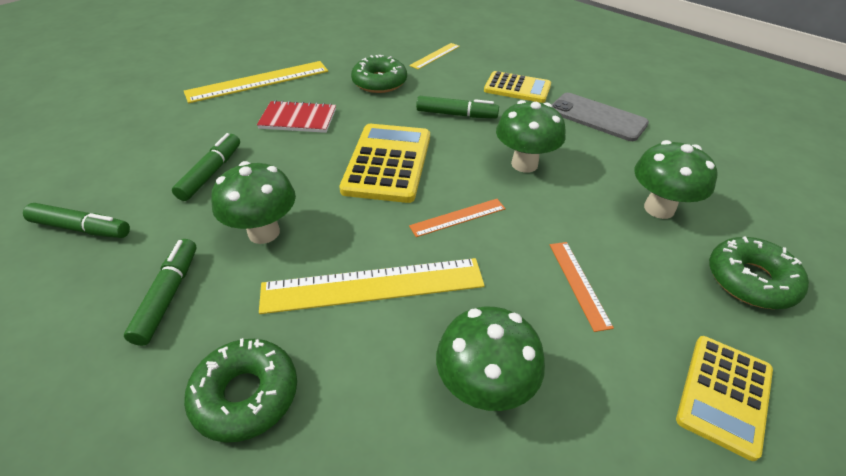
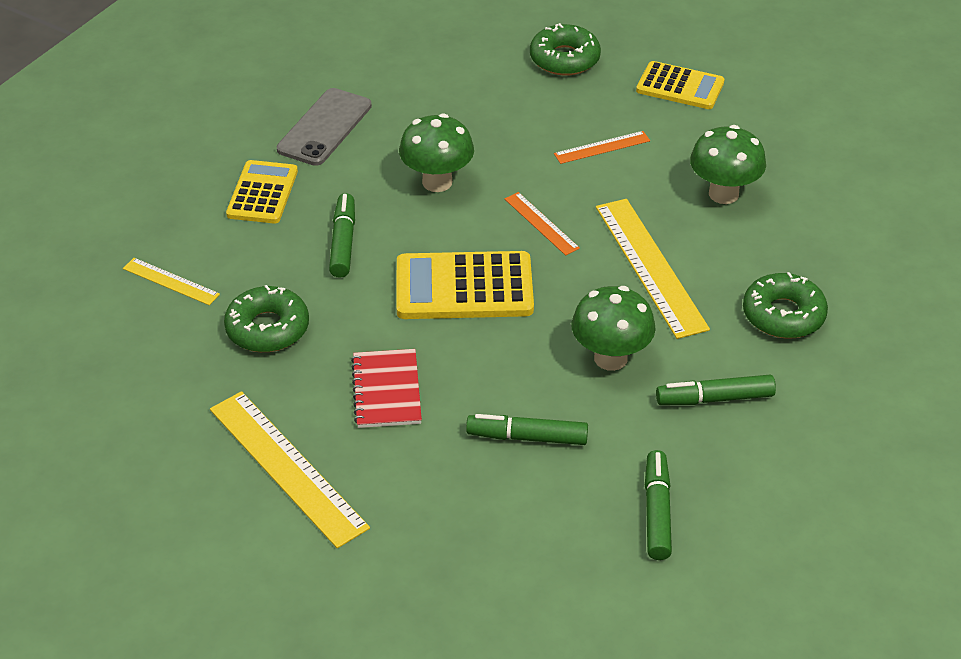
camera: 100 degrees left, 0 degrees up
green mushroom [634,140,718,219] -> none

